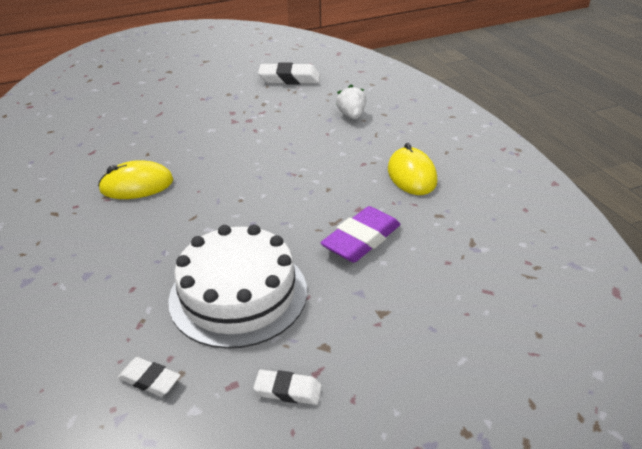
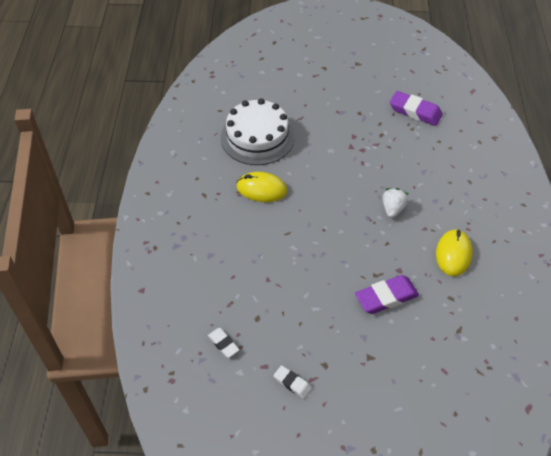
camera: 25 degrees right, 15 degrees up
white cake [168,224,307,349] -> white cake moved to [221,98,294,165]
white eraser [258,62,320,84] -> purple eraser [390,91,443,126]
white strawberry [336,84,366,120] -> white strawberry moved to [382,188,408,218]

